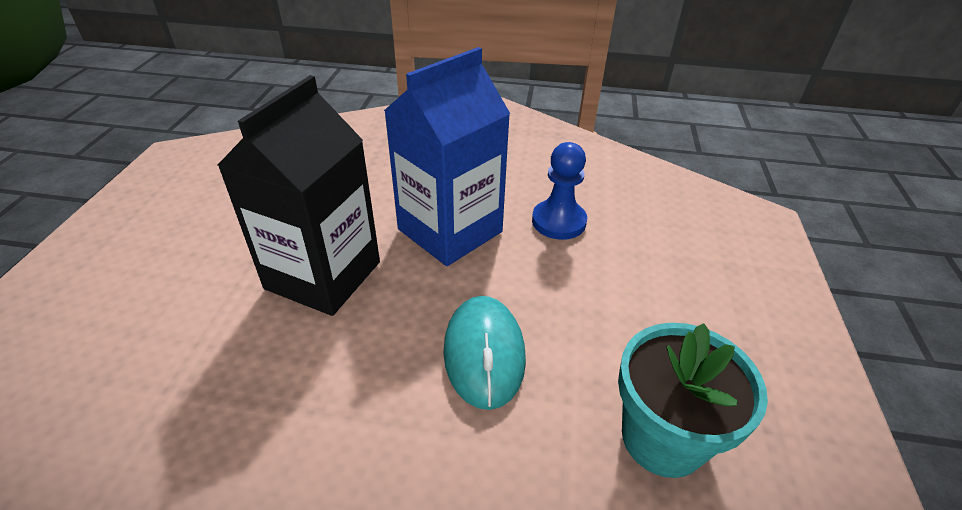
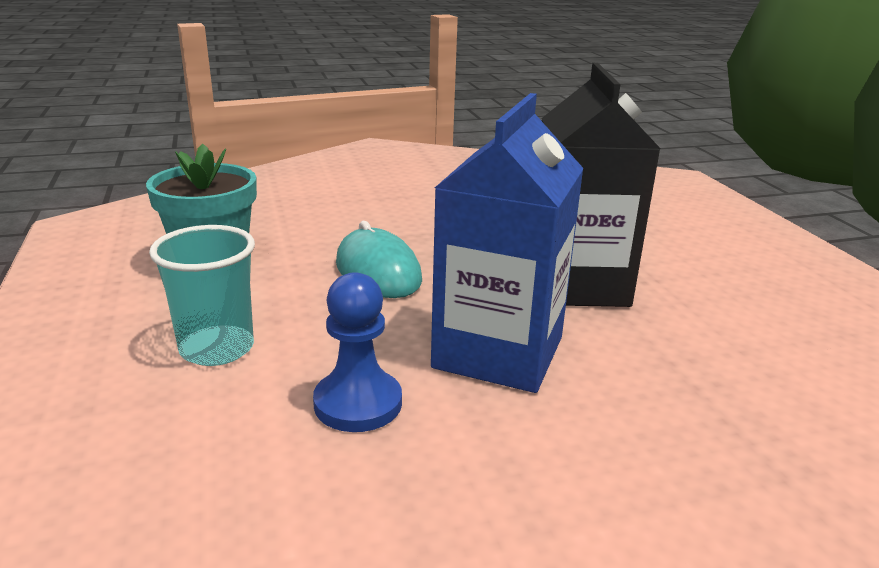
camera: 155 degrees right, 15 degrees down
none -> turquoise cup [149,225,255,366]

